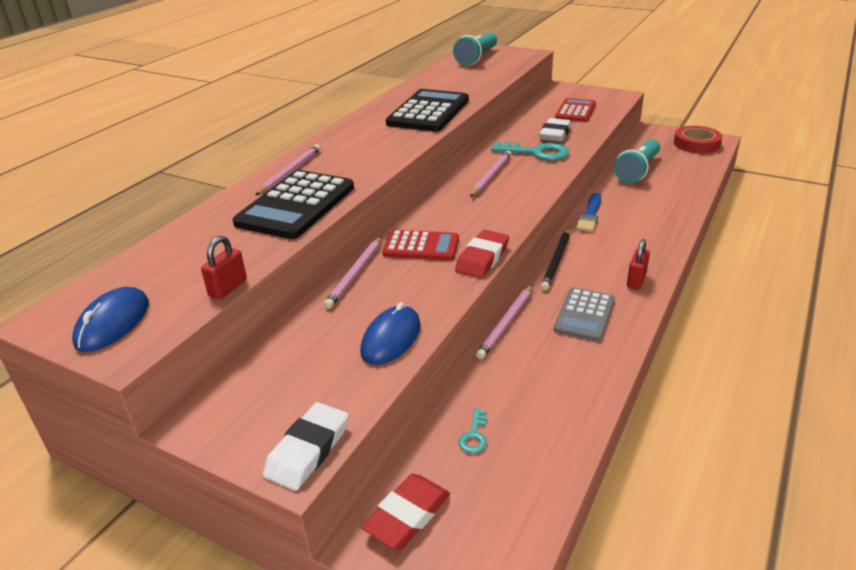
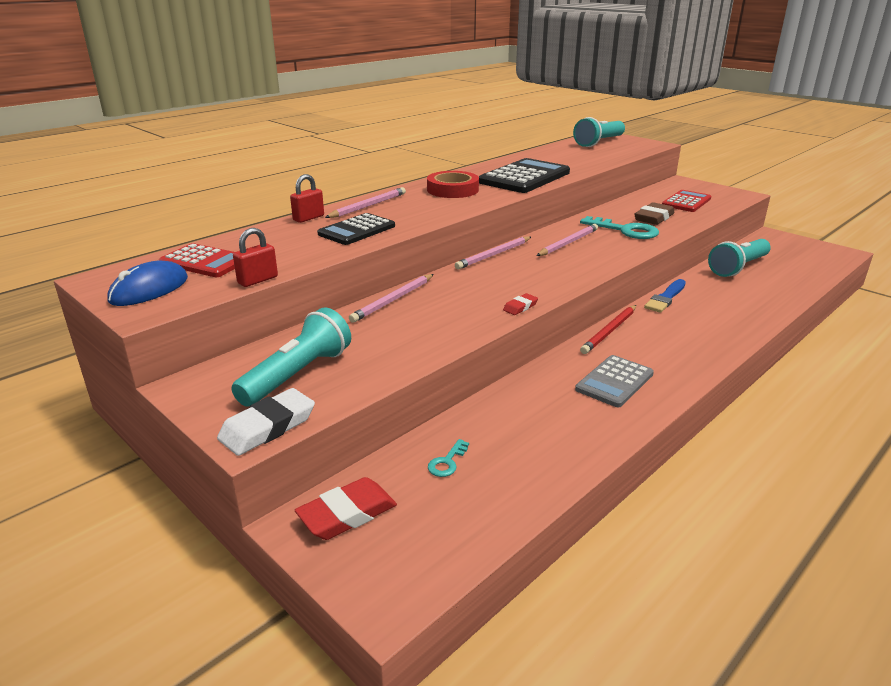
camera: 15 degrees right, 5 degrees down
black calculator [233,170,354,239] -> black calculator [317,213,395,245], size x0.63
blue mouse [360,302,421,365] -> none
red calculator [382,230,459,261] -> red calculator moved to [159,243,235,277]
red eraser [455,230,509,278] -> red eraser [503,293,538,315], size x0.53
pink pencil [476,285,533,359] -> pink pencil moved to [455,236,531,269]
white eraser [539,118,571,142] -> brown eraser [634,202,674,225]
black pencil [541,229,570,291] -> red pencil [580,305,636,354]
red padlock [627,239,650,290] -> red padlock moved to [290,174,324,223]
red tape [674,126,722,153] -> red tape moved to [427,171,479,198]
none -> turquoise flashlight [231,307,351,407]

